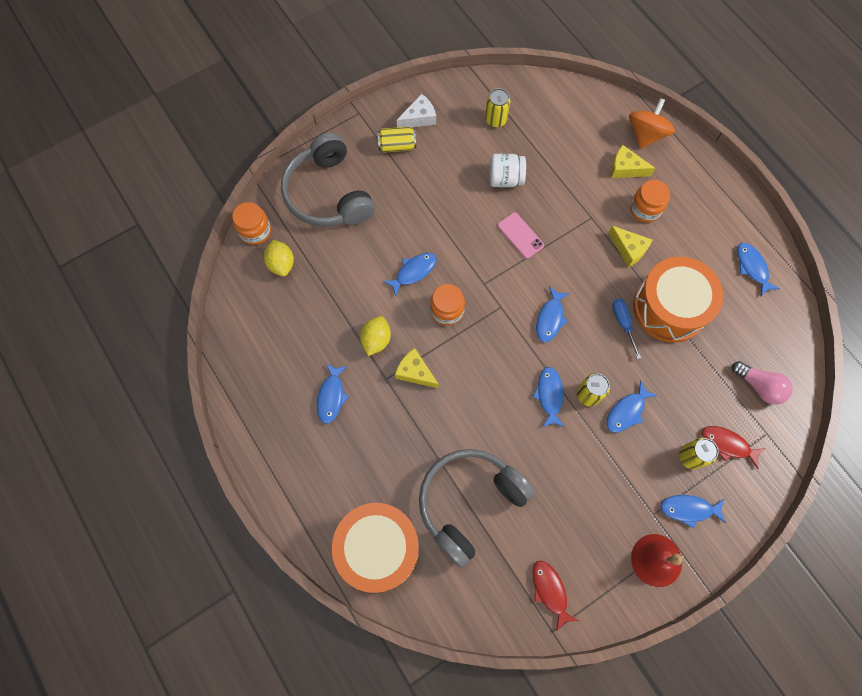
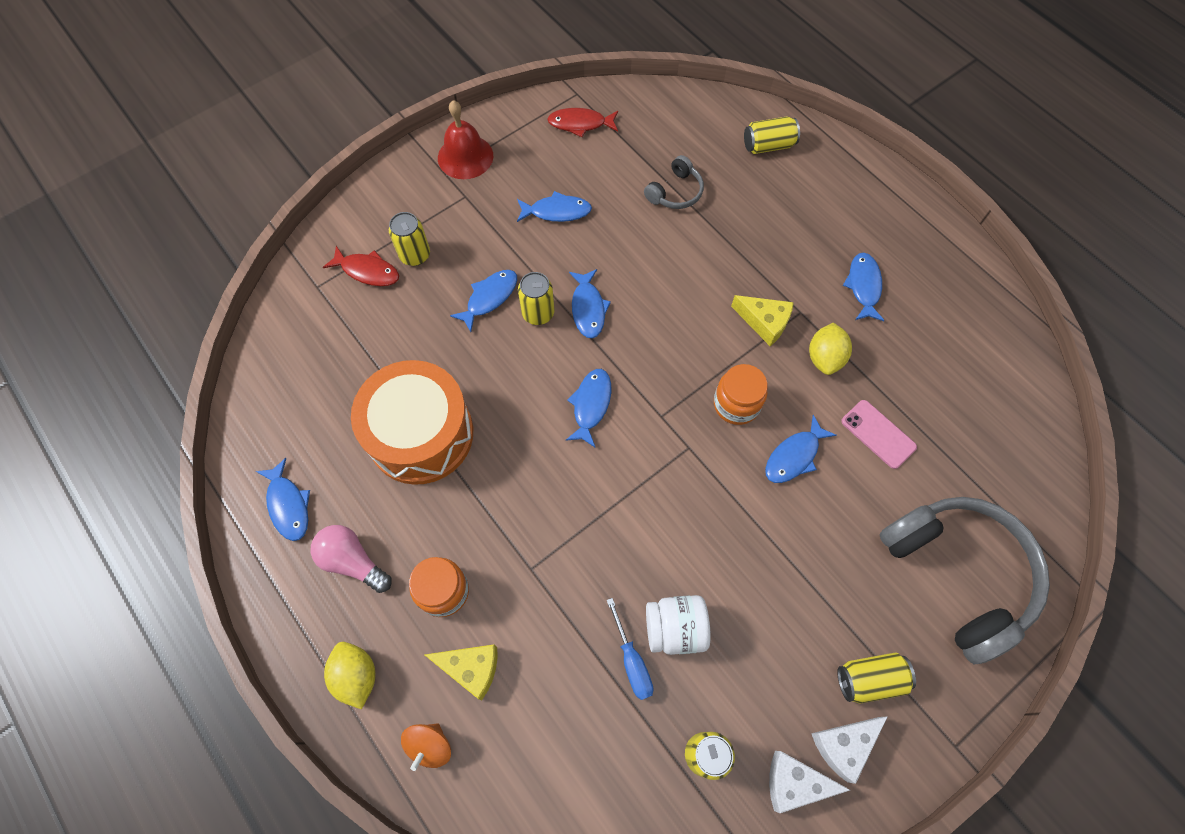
camera: 175 degrees right, 5 degrees down
orange jar [232,202,271,245] -> none
yellow lemon [264,240,294,277] -> yellow lemon moved to [324,642,375,709]
orange drum [332,503,419,593] -> yellow can [744,116,800,154]
grey headphones [419,449,535,568] -> grey headphones [644,155,704,209], size x0.46
pink phone [497,212,544,259] -> pink phone moved to [841,400,917,469]
red fish [533,561,578,631] -> red fish turned 120 degrees clockwise [547,108,618,137]
yellow cheese [608,226,652,267] -> none
blue screwdriver [612,299,641,359] -> blue screwdriver moved to [607,598,654,700]
orange spinning top [629,98,675,149] -> orange spinning top [401,723,451,771], size x0.62
blue fish [660,495,726,529] -> blue fish moved to [517,191,592,222]
pink light bulb [732,361,793,404] -> pink light bulb moved to [311,525,391,593]
none -> white cheese [769,751,850,813]

